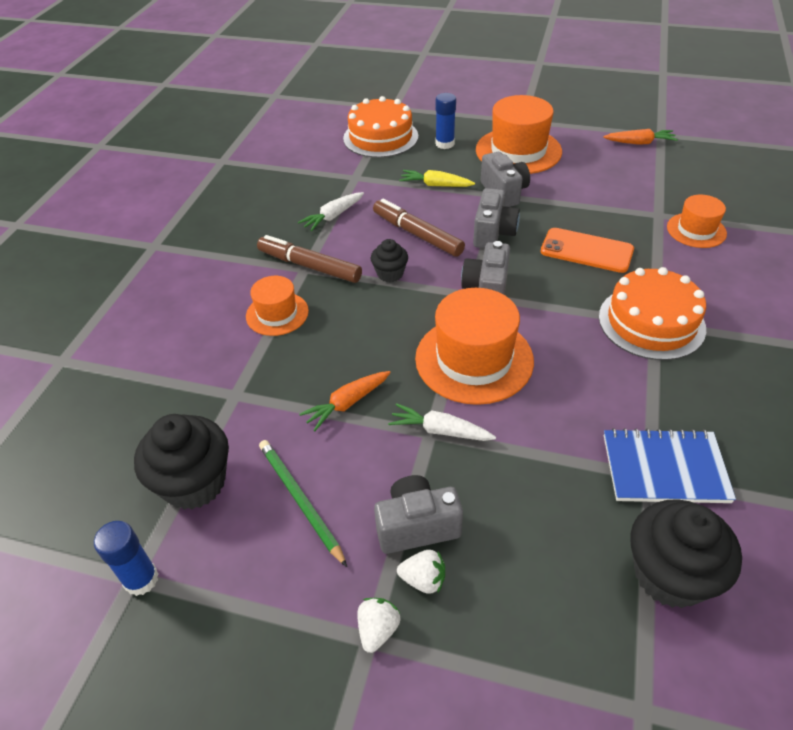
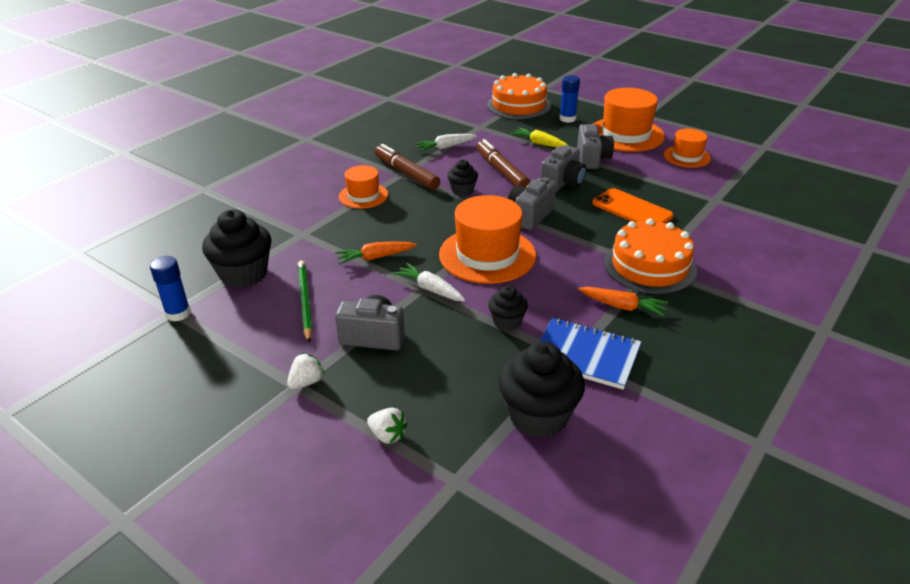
camera: 20 degrees right, 10 degrees down
white strawberry [397,550,445,594] -> white strawberry moved to [367,408,407,444]
orange carrot [603,129,678,145] -> orange carrot moved to [578,287,668,317]
orange hat [667,194,727,248] -> orange hat moved to [664,129,711,168]
none -> black cupcake [488,286,528,331]

